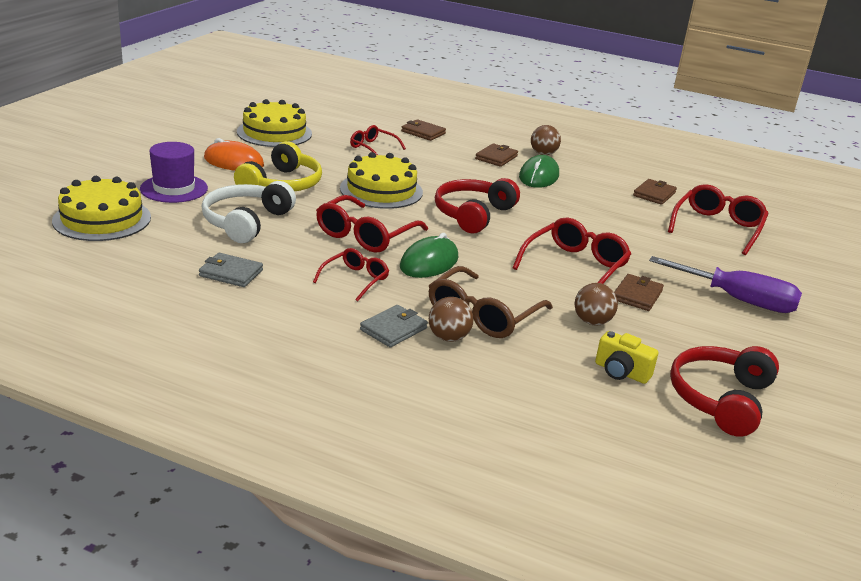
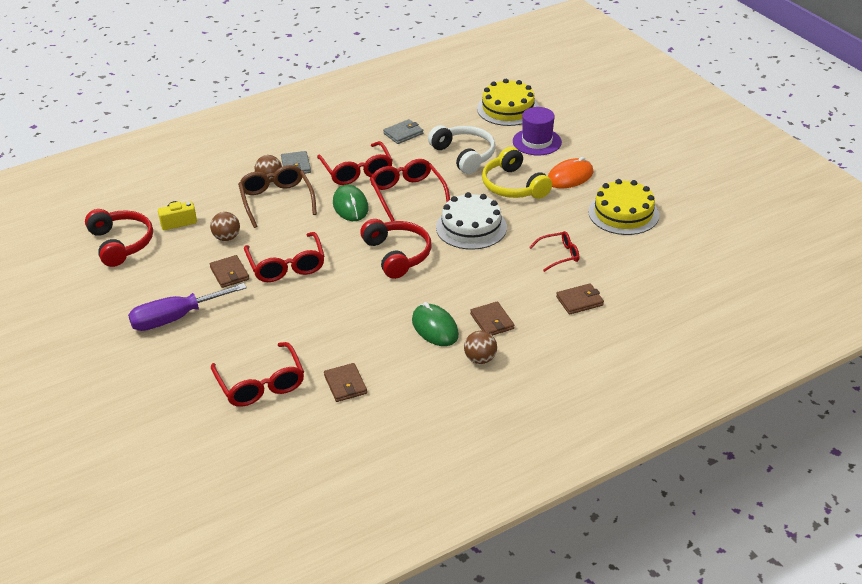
camera: 130 degrees right, 10 degrees up
red glasses [313,248,389,301] -> red glasses [317,141,393,185], size x1.66
yellow cake [340,152,423,209] -> white cake [436,192,507,250]

